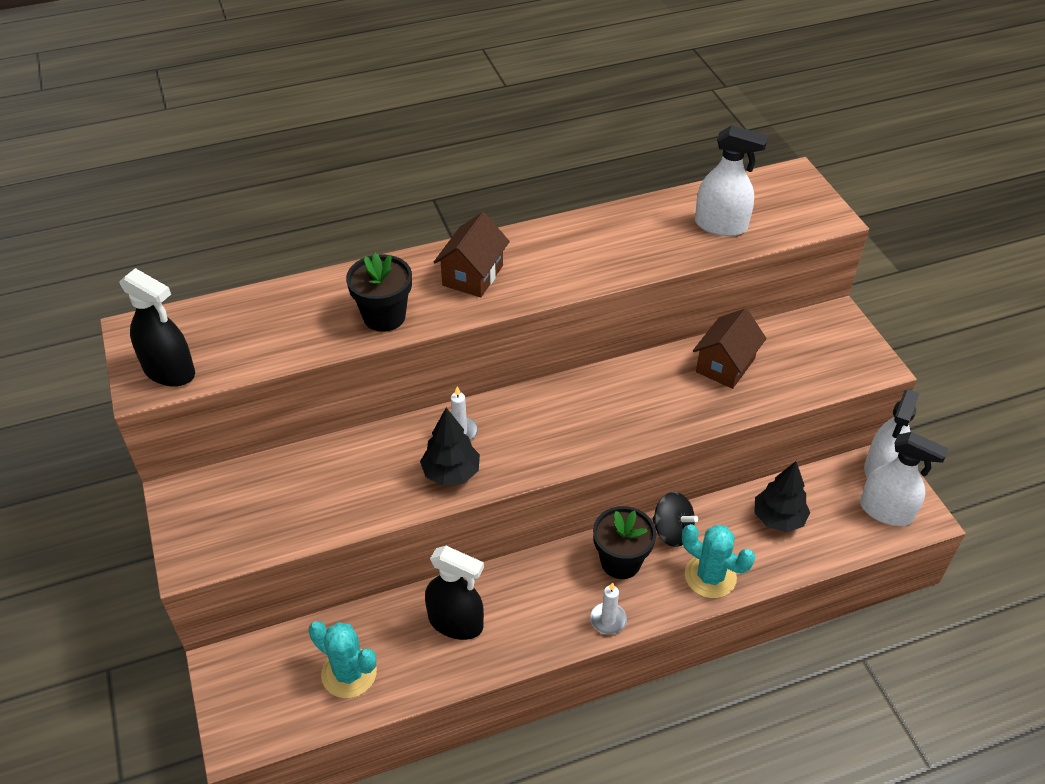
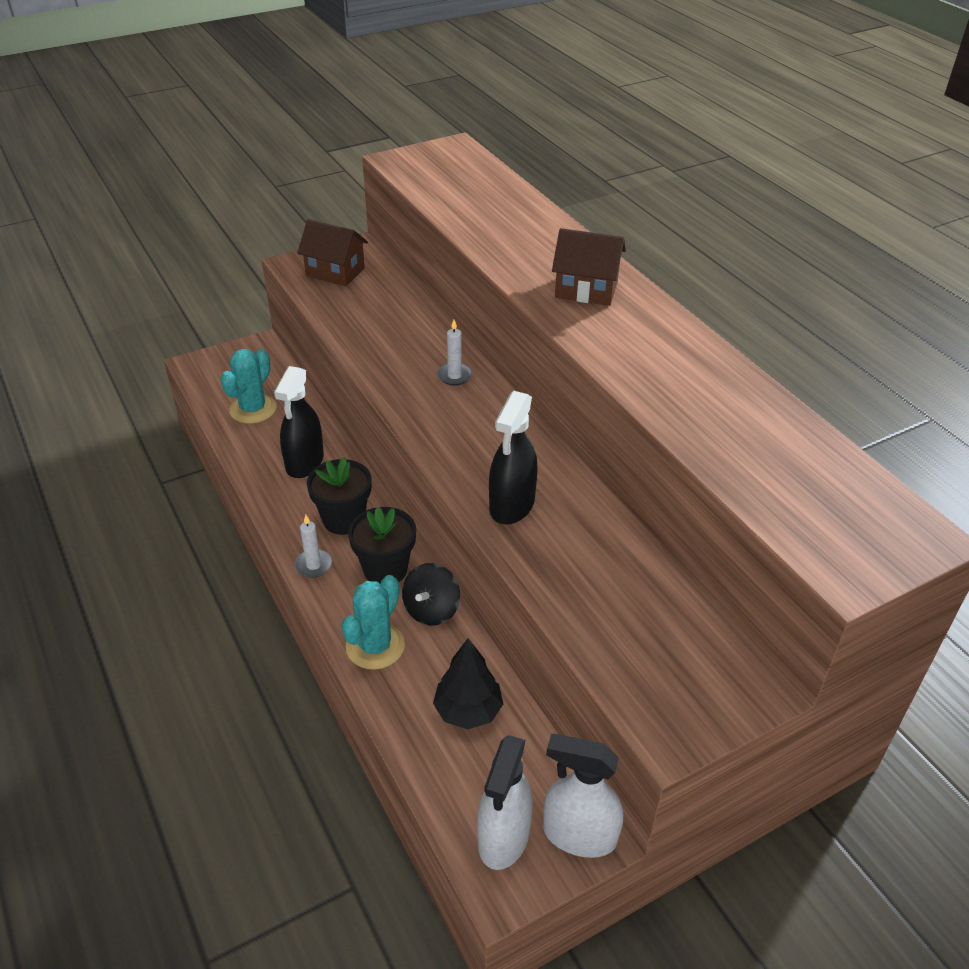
camera: 80 degrees right, 5 degrees down
black spray bottle [119,268,195,387] -> black spray bottle moved to [489,391,538,524]
black flower pot [346,253,412,332] -> black flower pot moved to [307,457,372,535]
black tree [420,408,480,486] -> none
brown house [693,308,767,389] -> brown house moved to [297,219,368,286]
white spray bottle [695,125,768,236] -> none

